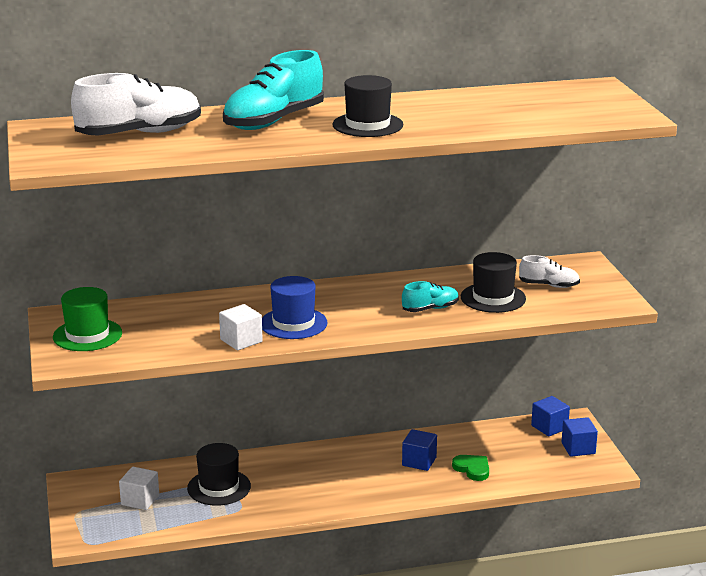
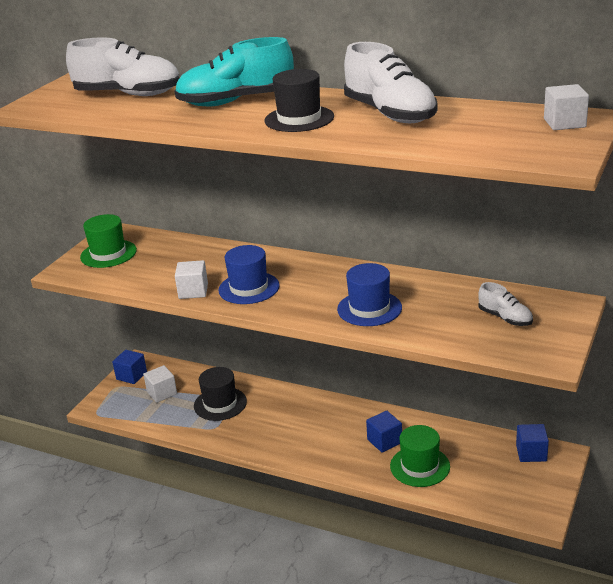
camera: 40 degrees right, 5 degrees up
turquoise shoe [402,281,459,312] -> blue hat [337,263,402,326]
green heart [452,455,489,481] -> green hat [390,425,450,487]
black hat [461,252,526,313] -> none
blue cube [562,417,598,457] -> blue cube moved to [112,350,147,384]
none -> white shoe [344,42,438,123]
none -> white cube [544,84,589,130]

